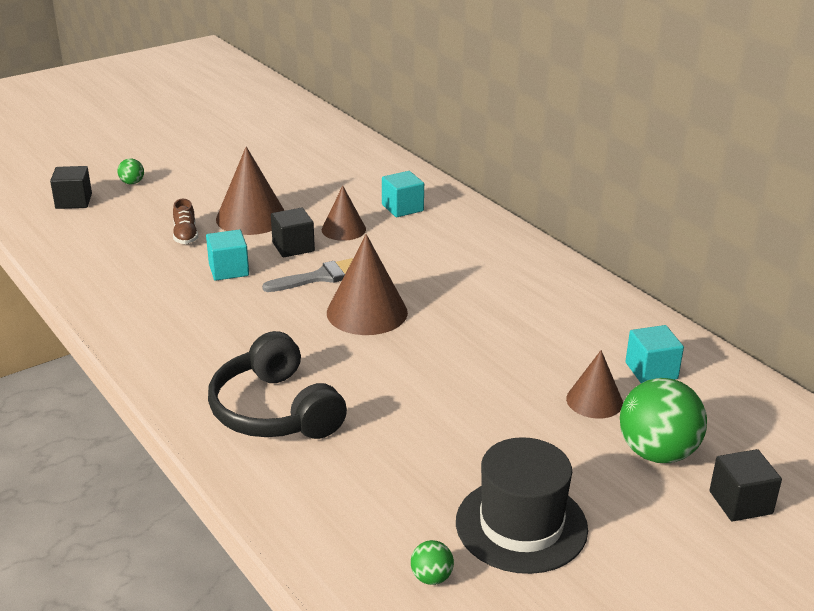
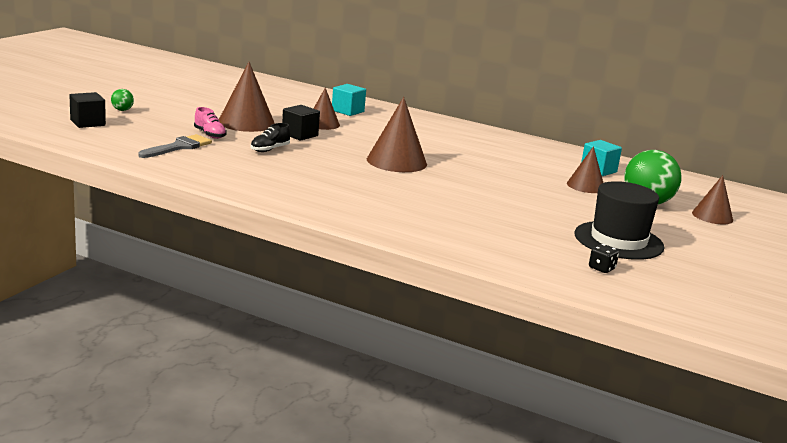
camera: 30 degrees left, 10 degrees down
brown shoe [173,199,198,244] -> pink shoe [194,107,227,139]
turquoise cube [206,230,249,281] -> black shoe [251,123,291,152]
black headphones [208,331,347,439] -> none
grey brush [262,258,353,292] -> grey brush moved to [138,134,212,158]
green ball [411,540,454,585] -> black dice [589,244,619,273]
black cube [710,449,782,521] -> brown cone [692,175,733,224]

